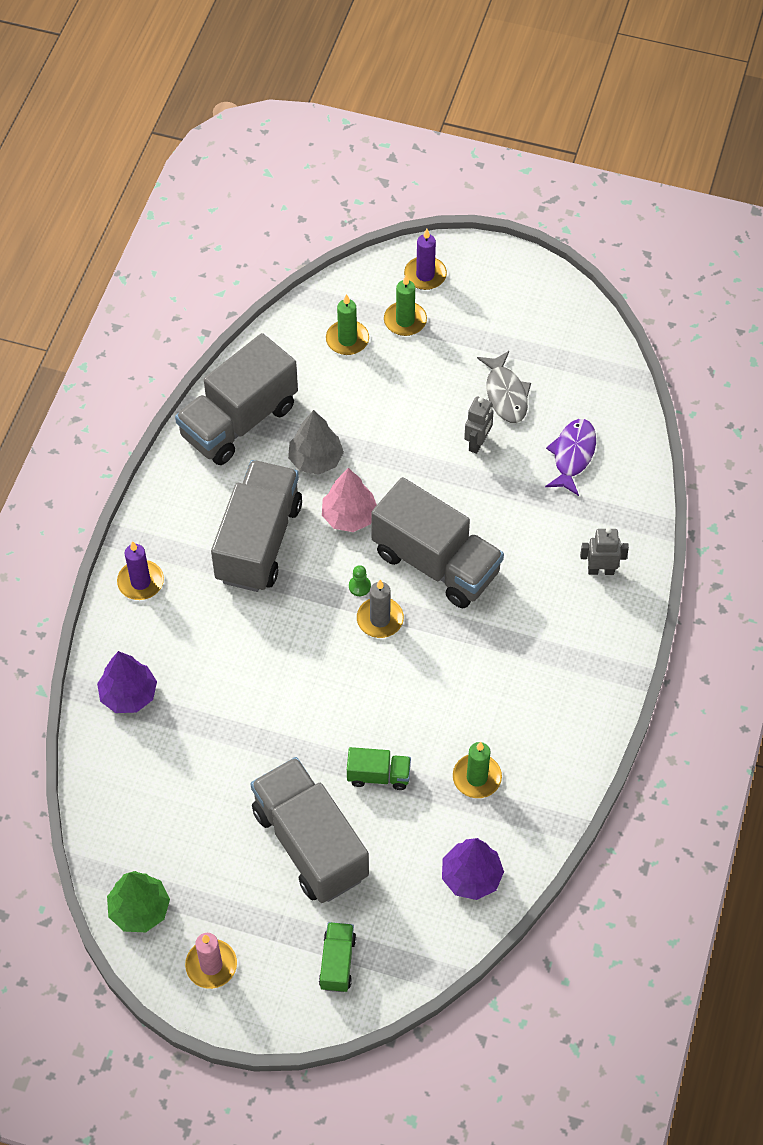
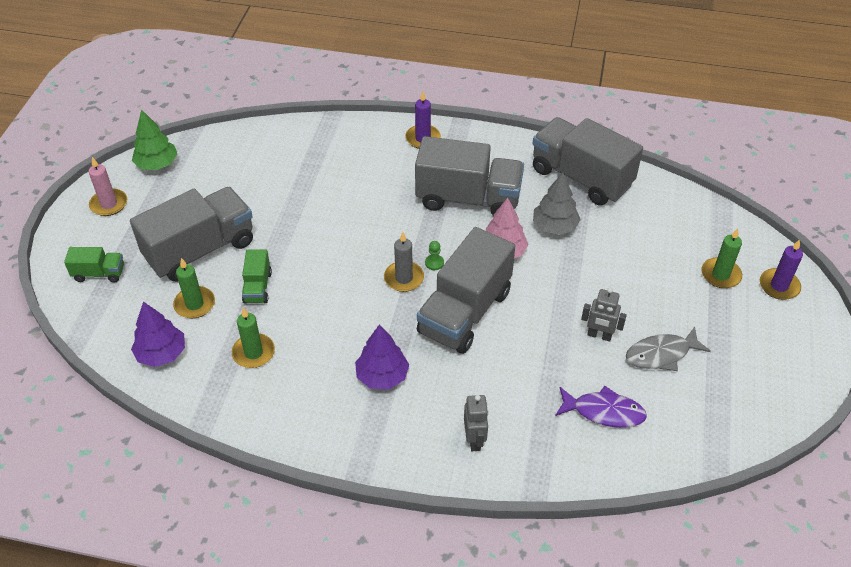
camera: 85 degrees right, 10 degrees down
purple tree [97,651,157,713] -> purple tree moved to [355,324,409,389]
green candle [326,294,369,355] -> green candle moved to [173,258,215,318]

